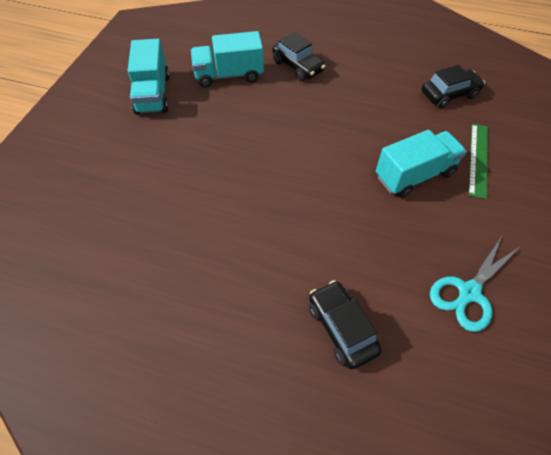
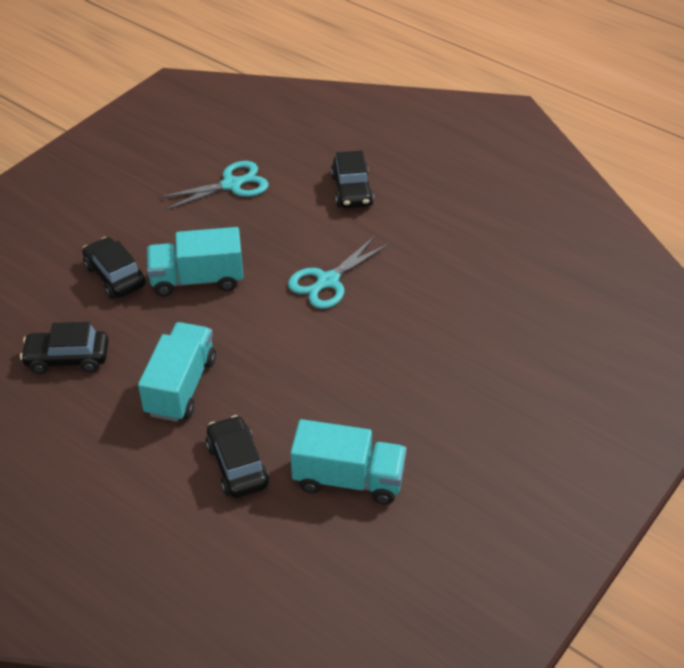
camera: 160 degrees left, 10 degrees down
turquoise truck [128,39,170,115] -> turquoise truck moved to [138,322,216,422]
green ruler [468,124,488,199] -> black car [82,237,146,299]
none -> turquoise scissors [288,236,390,309]

